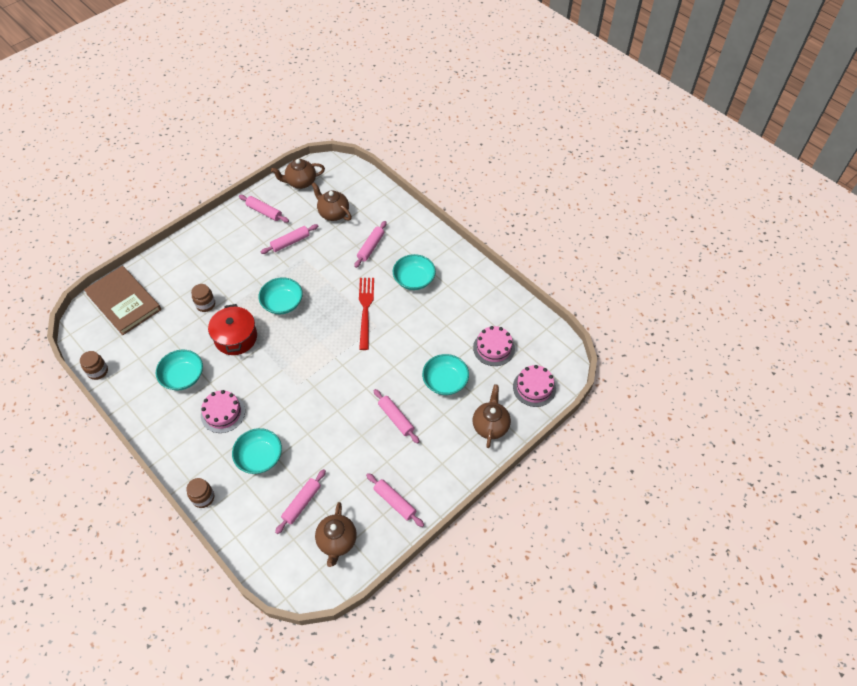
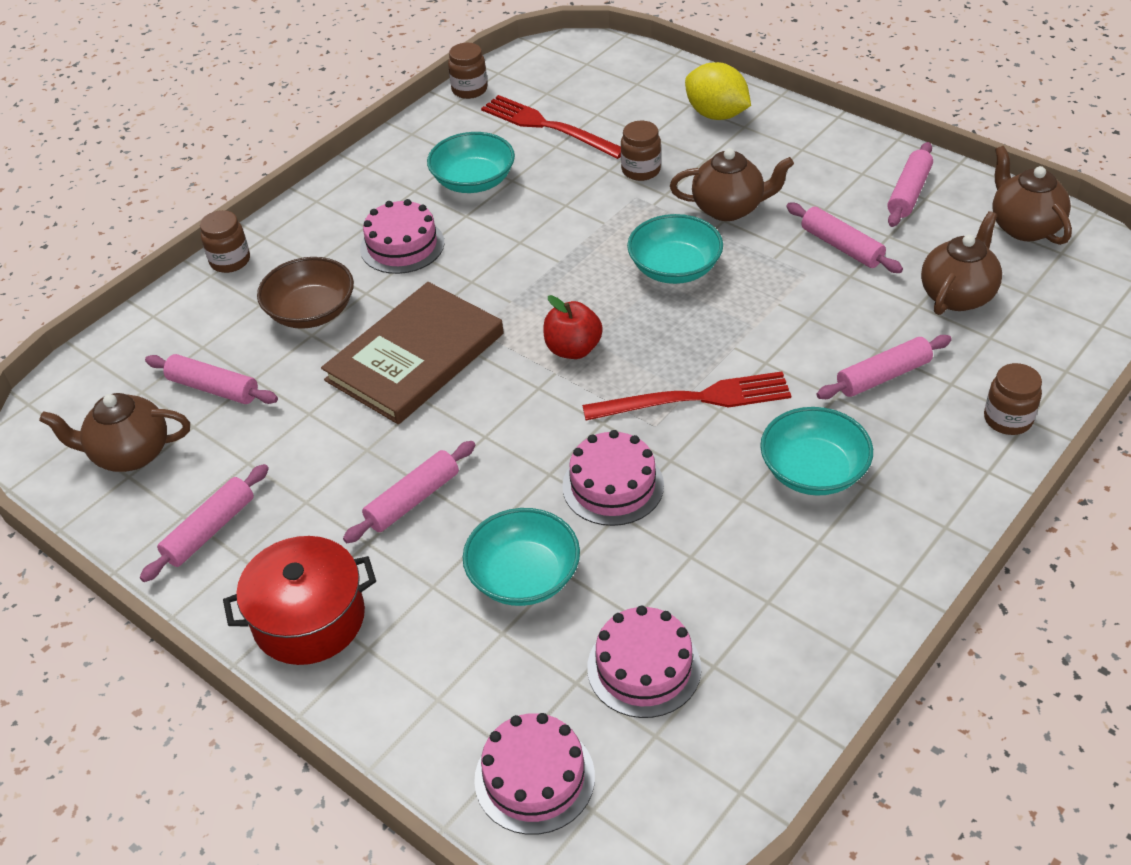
camera: 85 degrees right, 10 degrees down
brown book [84,266,161,335] -> brown book moved to [321,282,504,424]
red pot [208,304,257,355] -> red pot moved to [223,536,376,665]
turquoise bowl [232,428,282,474] -> brown bowl [257,257,354,329]
pink rolling pin [354,221,387,268] -> pink rolling pin turned 45 degrees counterclockwise [816,335,952,399]
brown teapot [473,385,511,448] -> brown teapot moved to [670,148,794,221]
none -> red fork [481,95,621,159]
none -> red apple [543,295,603,359]
none -> pink cake [562,430,664,526]
none -> yellow lemon [685,62,751,120]
none -> brown jar [984,363,1042,435]

